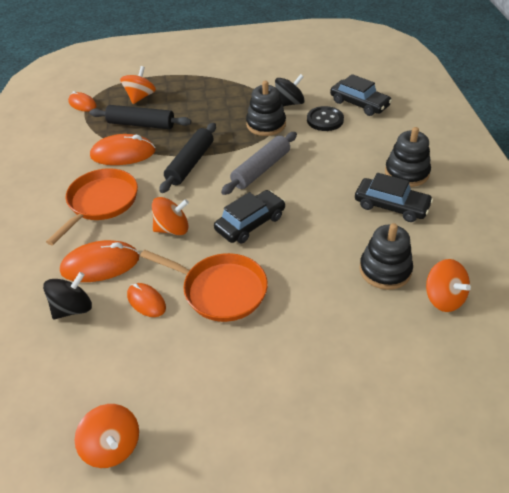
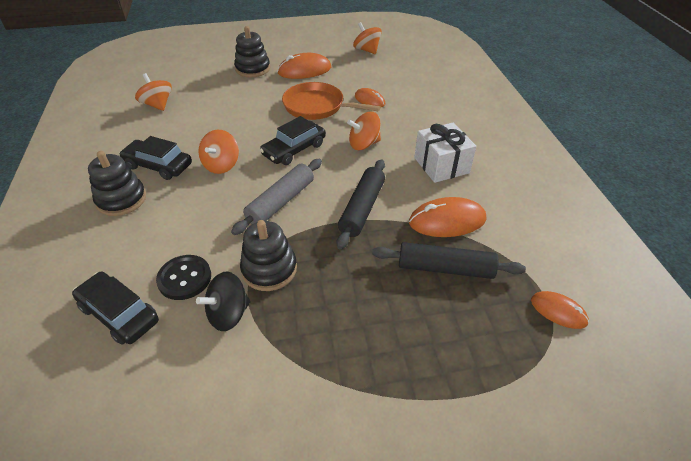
camera: 175 degrees right, 0 degrees up
black spinning top [43,272,92,319] -> none
orange pan [46,168,138,245] -> white gift [414,122,476,183]
orange mouse [60,240,140,282] -> orange mouse moved to [277,53,331,79]
orange spinning top [120,66,156,104] -> orange spinning top moved to [198,130,239,174]
black stacking toy [359,223,413,290] -> black stacking toy moved to [234,26,270,77]

